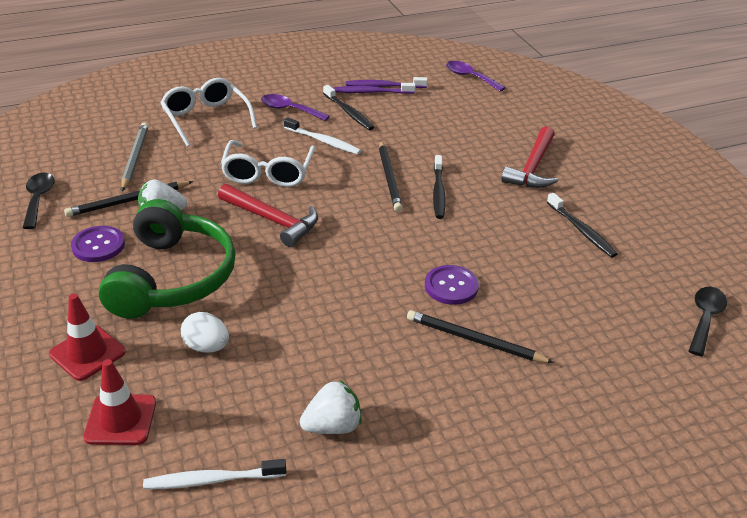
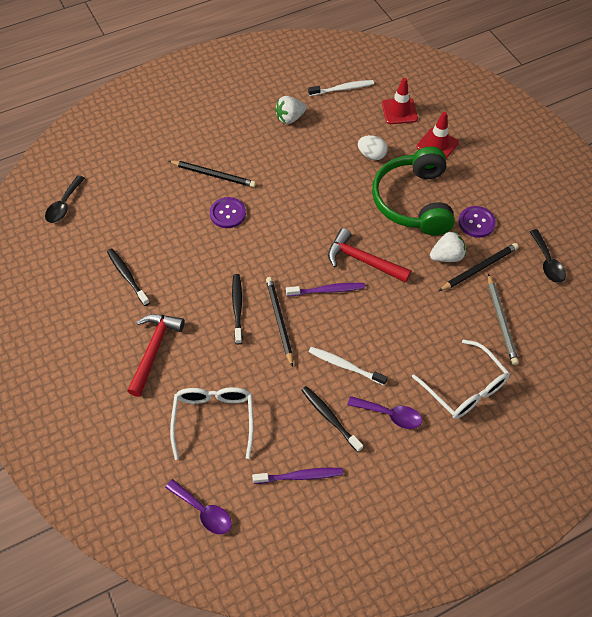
camera: 175 degrees right, 20 degrees up
white glasses [221,140,315,187] -> white glasses moved to [170,387,254,460]
purple toothbrush [333,83,416,94] -> purple toothbrush moved to [286,283,365,296]

